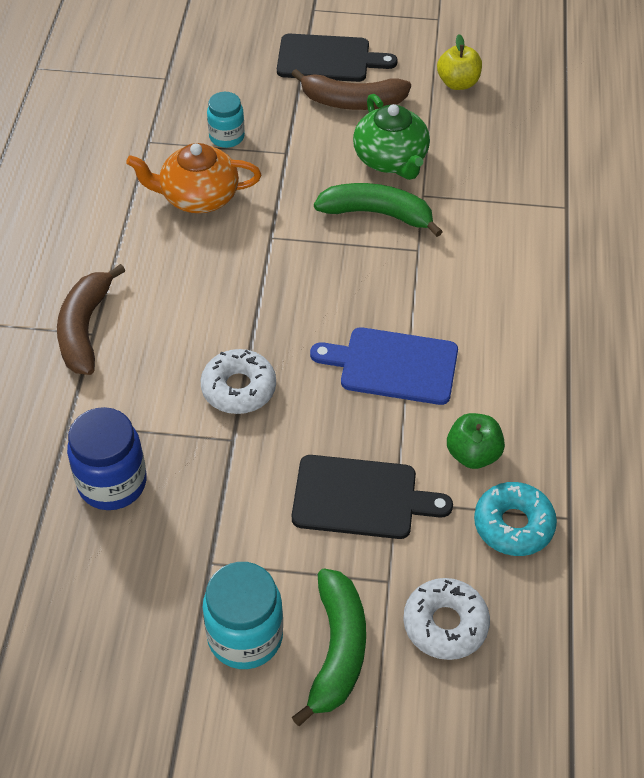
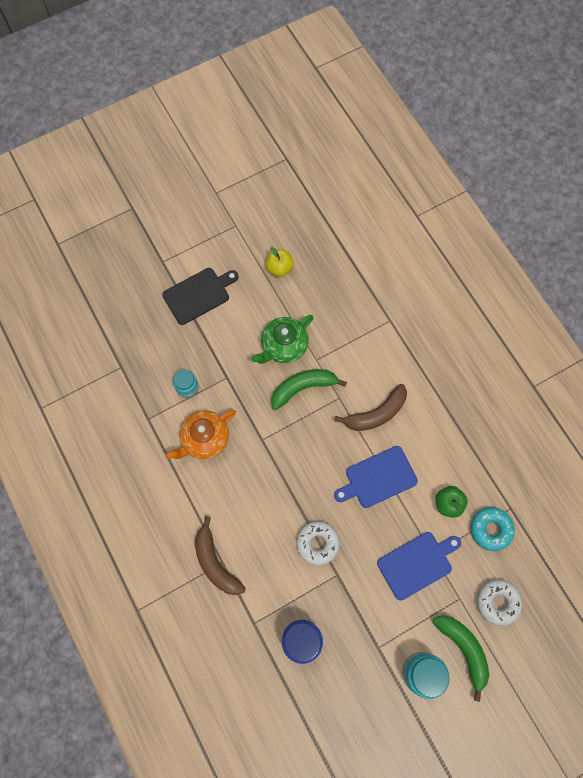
camera: 35 degrees left, 20 degrees up
brown banana [291,69,411,110] -> brown banana moved to [334,384,407,431]
black cutting board [292,455,453,539] -> blue cutting board [377,532,461,601]
green teapot [353,94,430,180] -> green teapot turned 105 degrees clockwise [251,315,314,364]

